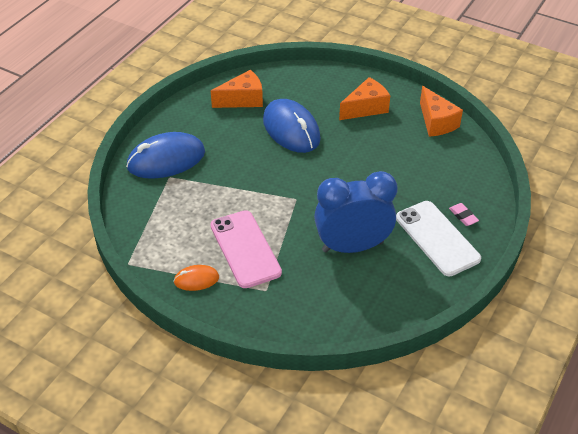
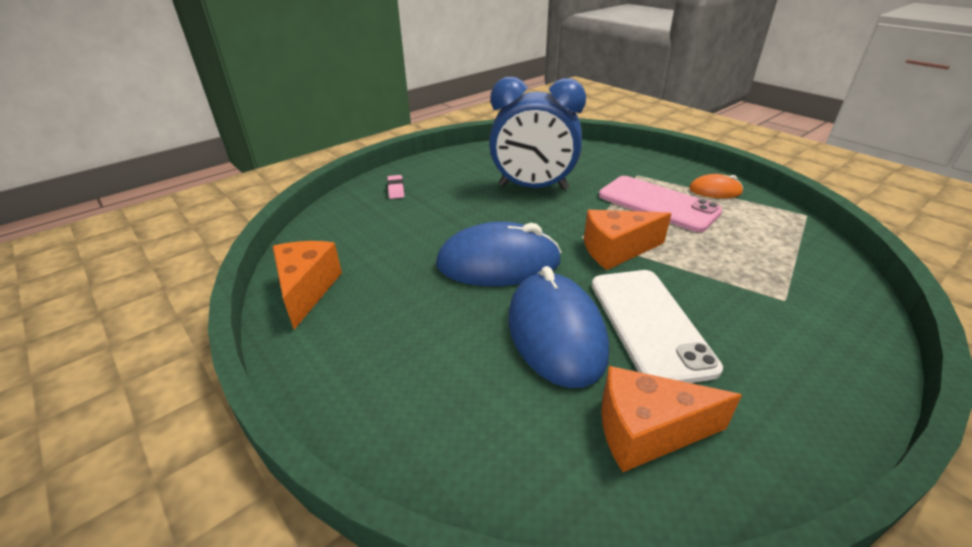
camera: 160 degrees left, 10 degrees down
blue mouse [126,132,205,179] -> blue mouse moved to [436,222,562,286]
pink phone [210,210,282,288] -> pink phone turned 45 degrees counterclockwise [599,176,722,232]
orange cheese [339,77,390,120] -> orange cheese moved to [584,210,672,270]
white phone [396,201,481,276] -> white phone moved to [592,270,723,383]

